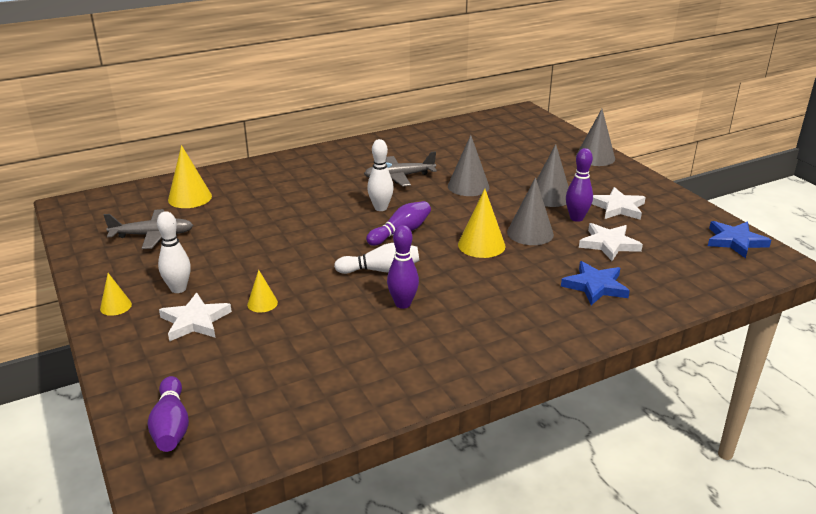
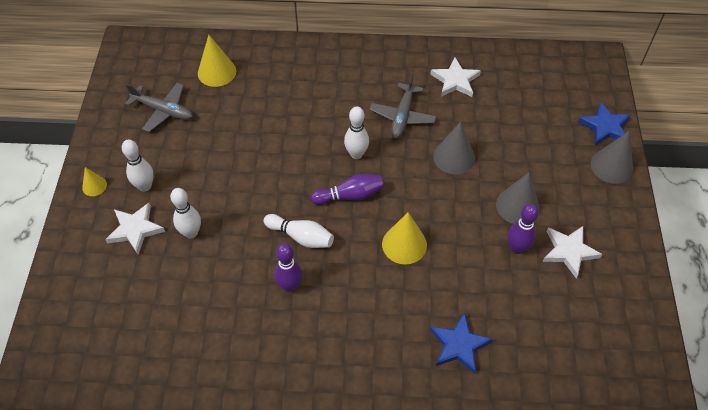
camera: 30 degrees right, 25 degrees up
purple bowling pin [148,376,189,452] -> none
yellow cone [247,270,278,312] -> white bowling pin [170,188,201,239]
grey plane [364,151,437,187] -> grey plane turned 90 degrees counterclockwise [370,74,436,139]
grey cone [507,177,554,245] -> none
white star [579,223,643,261] -> white star moved to [430,58,481,97]
blue star [708,221,771,258] -> blue star moved to [578,102,631,145]

